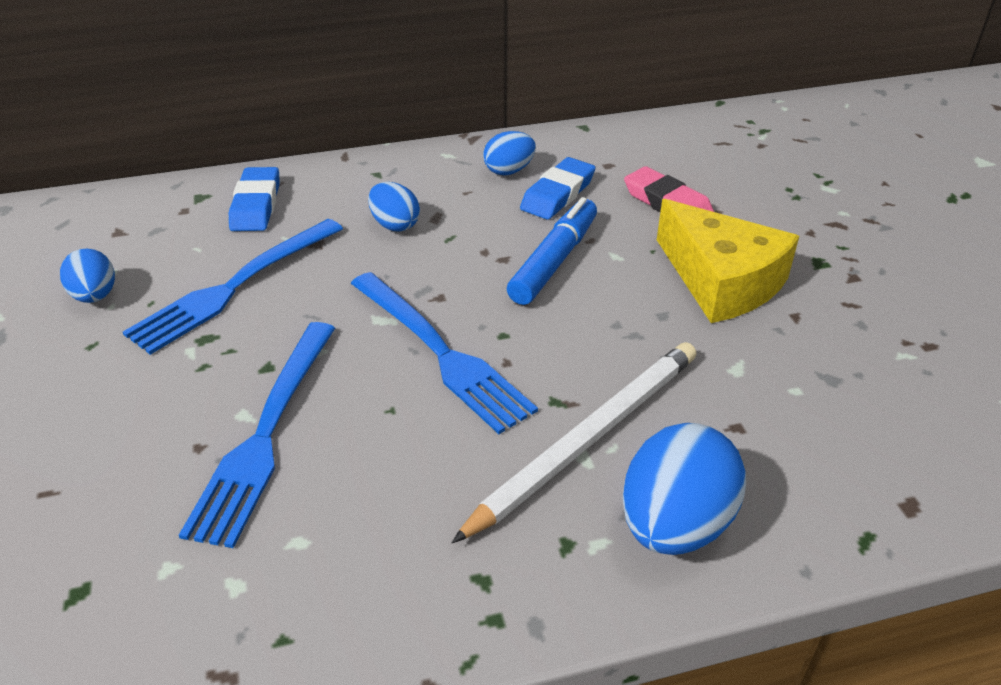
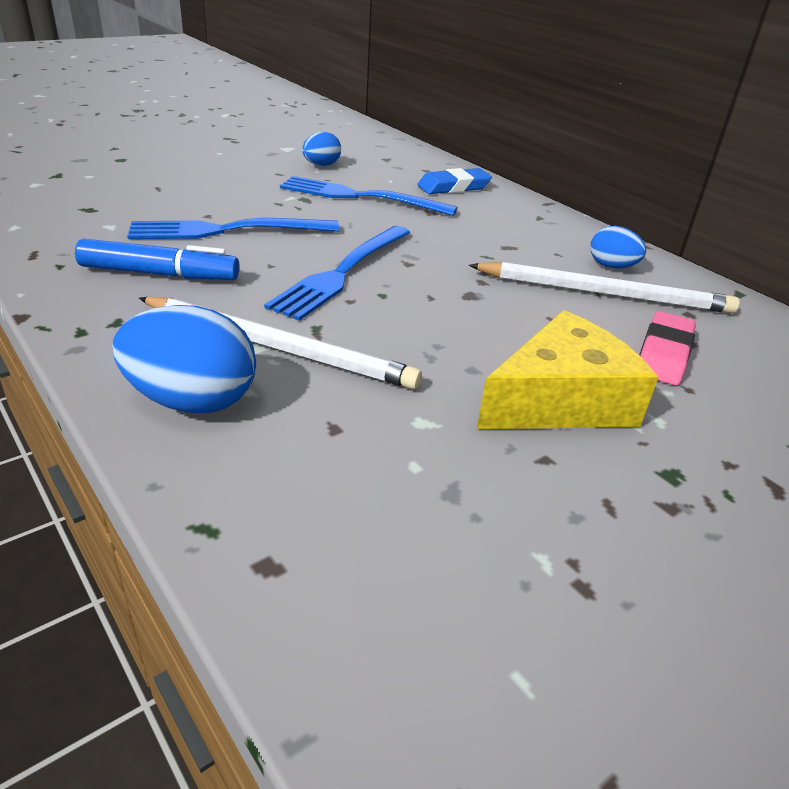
camera: 65 degrees right, 5 degrees down
blue egg [368,182,420,232] -> none
blue marker [507,197,597,305] -> blue marker moved to [75,239,240,280]
blue eraser [520,157,595,220] -> white pencil [469,262,740,314]
yellow cheese [657,199,799,323] -> yellow cheese turned 150 degrees counterclockwise [477,310,659,429]

